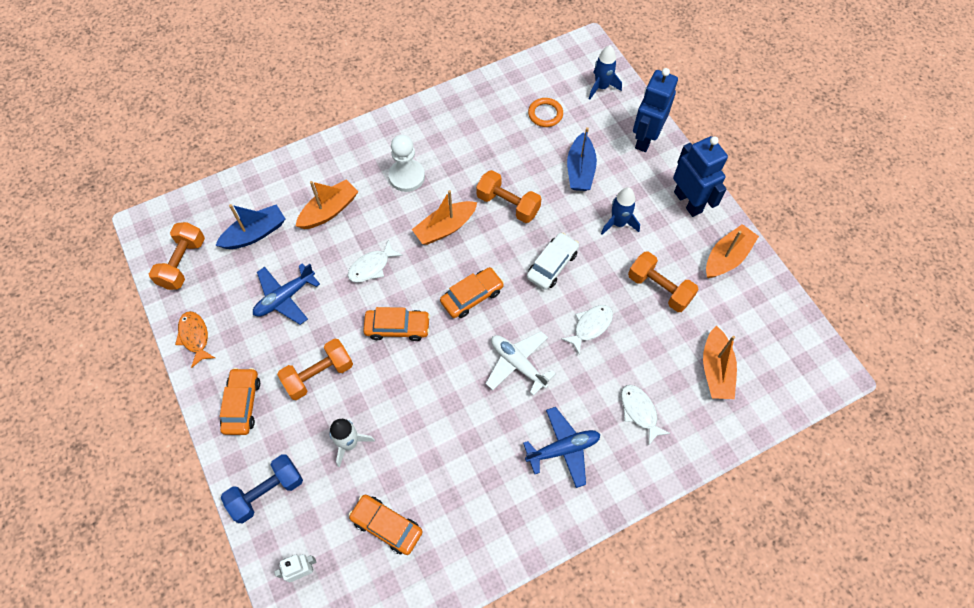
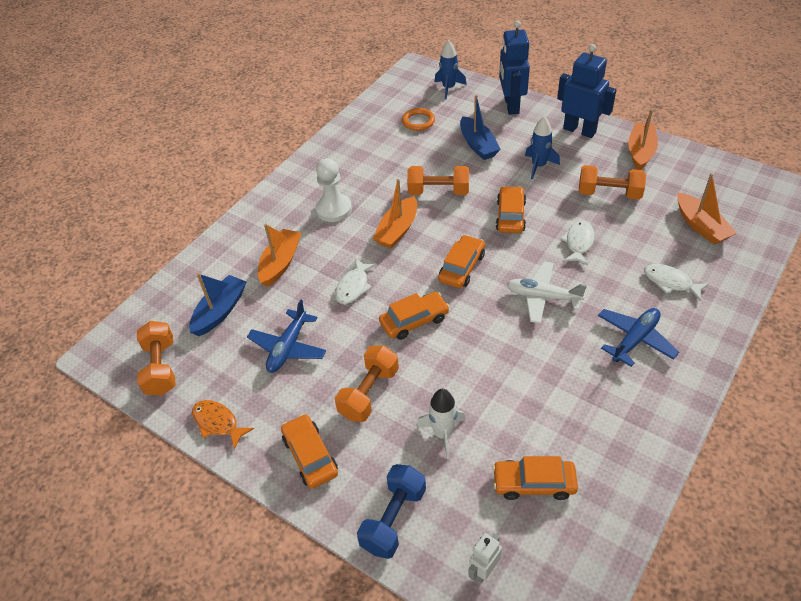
camera: 25 degrees left, 15 degrees down
white car [527,233,579,290] -> orange car [496,186,526,233]

